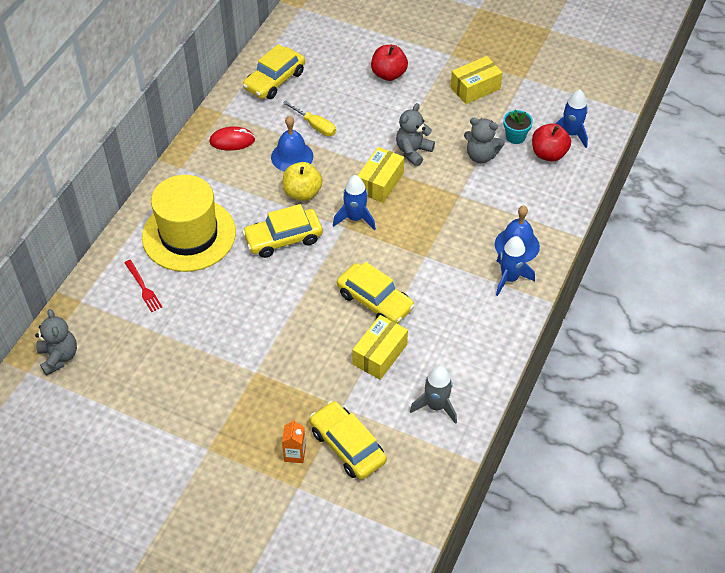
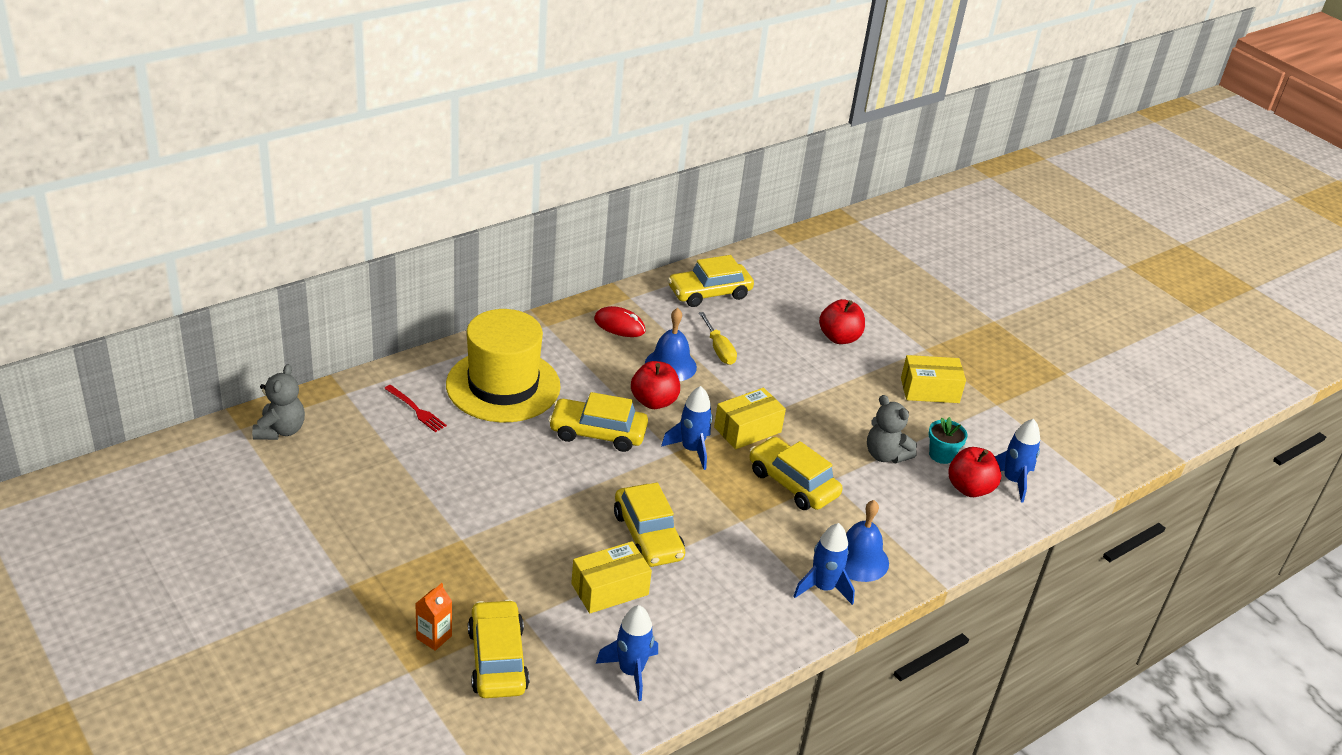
camera: 25 degrees right, 15 degrees down
red fork [124,260,162,312] -> red fork turned 45 degrees counterclockwise [384,385,447,432]
yellow apple [283,162,323,201] -> red apple [631,361,680,409]
grey teddy bear [396,103,435,166] -> none
grey rocket [410,366,457,424] -> blue rocket [596,605,658,701]
none -> yellow car [749,437,842,510]

